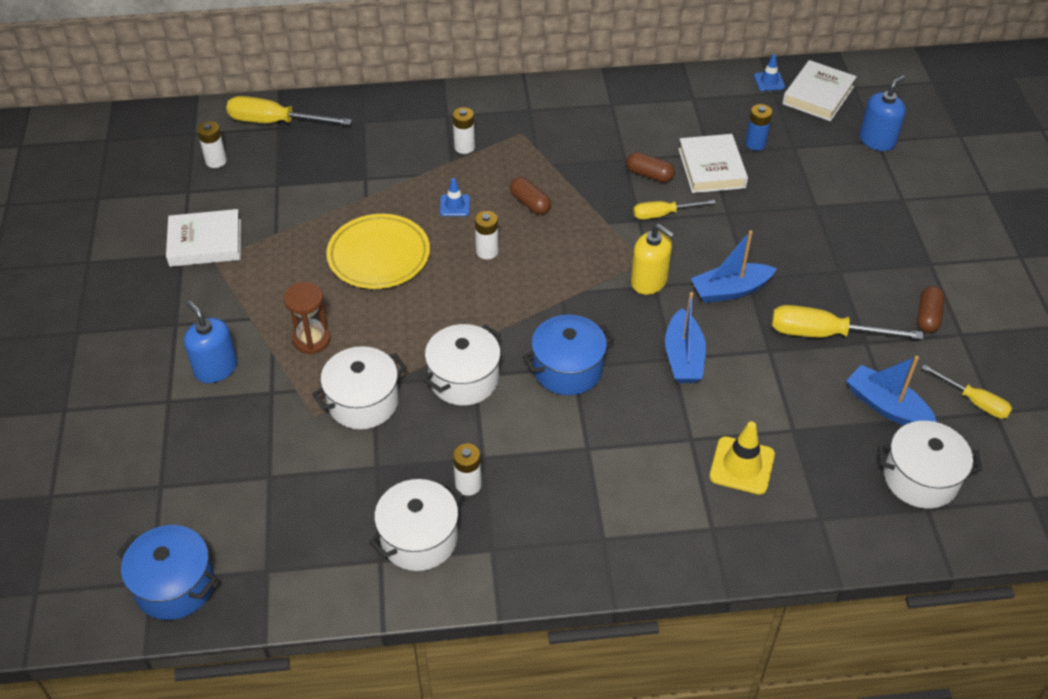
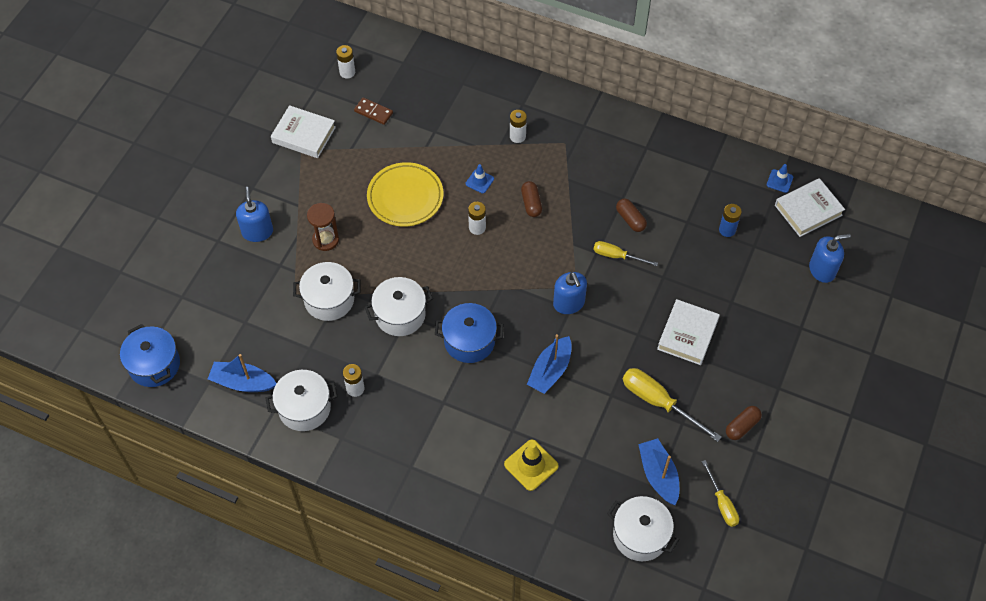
camera: 30 degrees right, 10 degrees up
yellow screwdriver [226,96,352,125] -> none
yellow soap dispenser [631,224,674,295] -> blue soap dispenser [553,272,587,314]
white book [678,134,748,193] -> white book moved to [657,299,720,365]
blue boat [691,230,777,303] -> blue boat moved to [208,354,277,392]
none -> brown domino [354,97,393,125]

